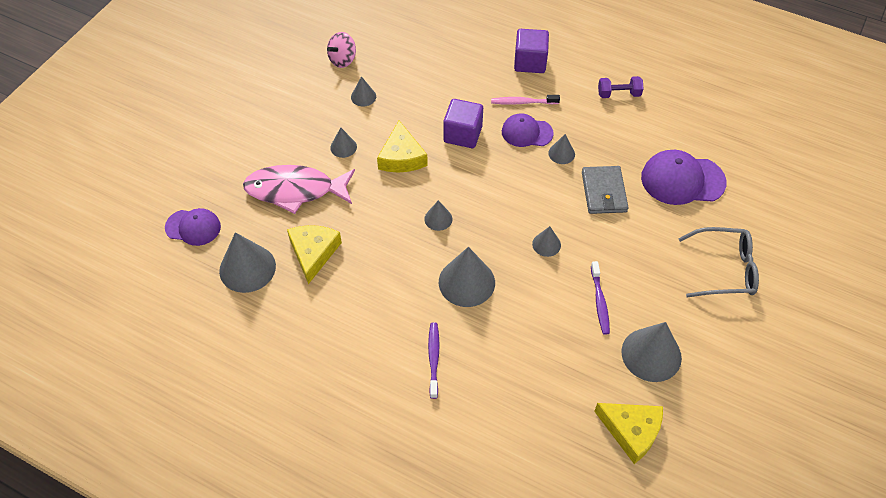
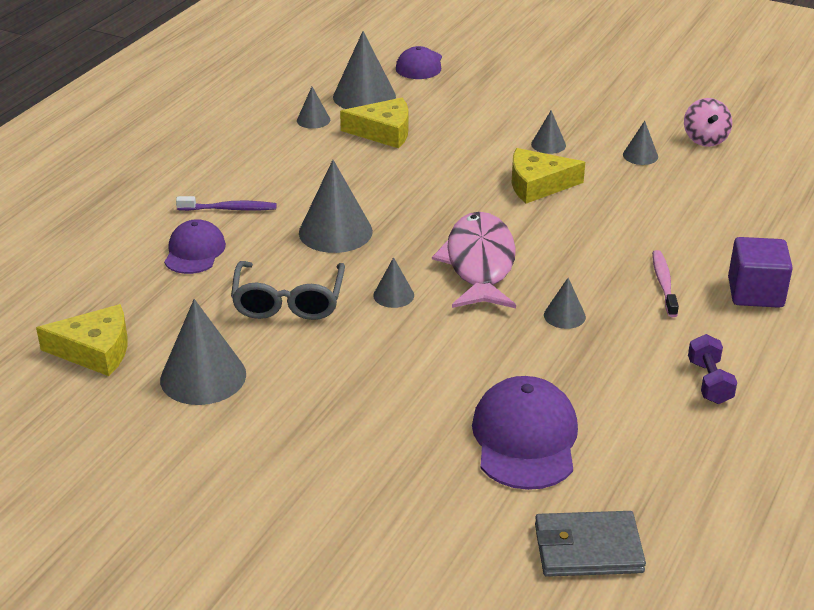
camera: 90 degrees right, 20 degrees down
pink fish [243,165,355,214] -> pink fish moved to [432,212,516,308]
pink spinning top [327,32,356,68] -> pink spinning top turned 135 degrees counterclockwise [684,98,732,147]
grey cone [424,200,453,231] -> grey cone moved to [297,87,330,129]
purple cube [443,99,483,148] -> none
purple cap [502,113,554,147] -> purple cap moved to [164,219,226,274]
grey wallet [582,166,629,214] -> grey wallet moved to [535,511,646,577]
purple toothbrush [591,261,610,335] -> none
yellow cheese [594,403,663,464] -> yellow cheese turned 120 degrees counterclockwise [36,304,128,376]
grey glasses [678,227,759,297] -> grey glasses moved to [231,261,345,320]

